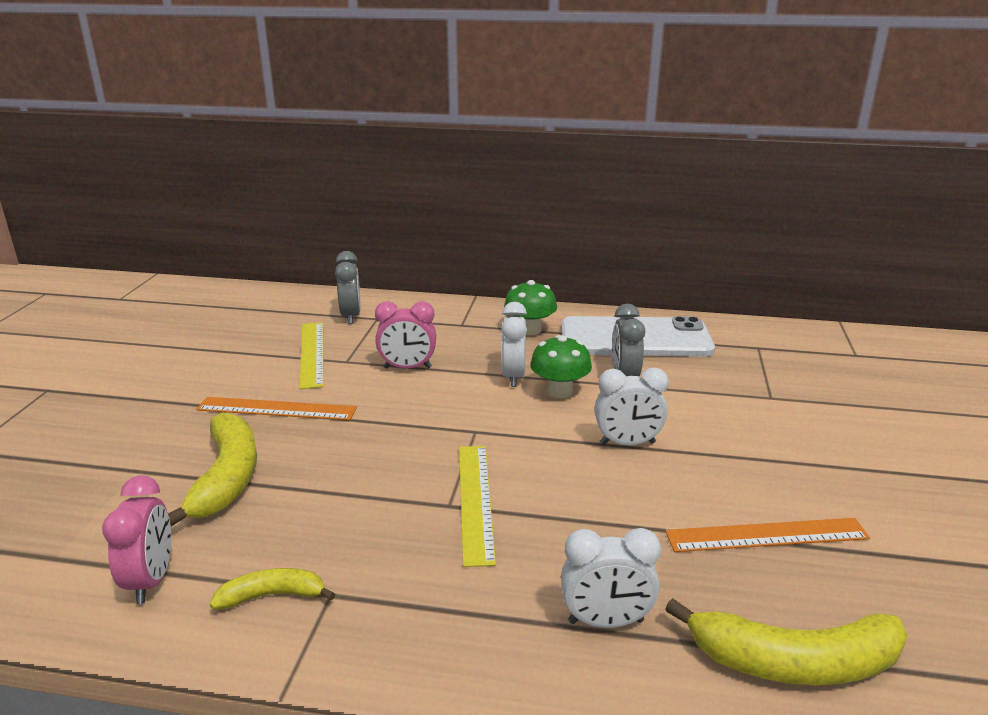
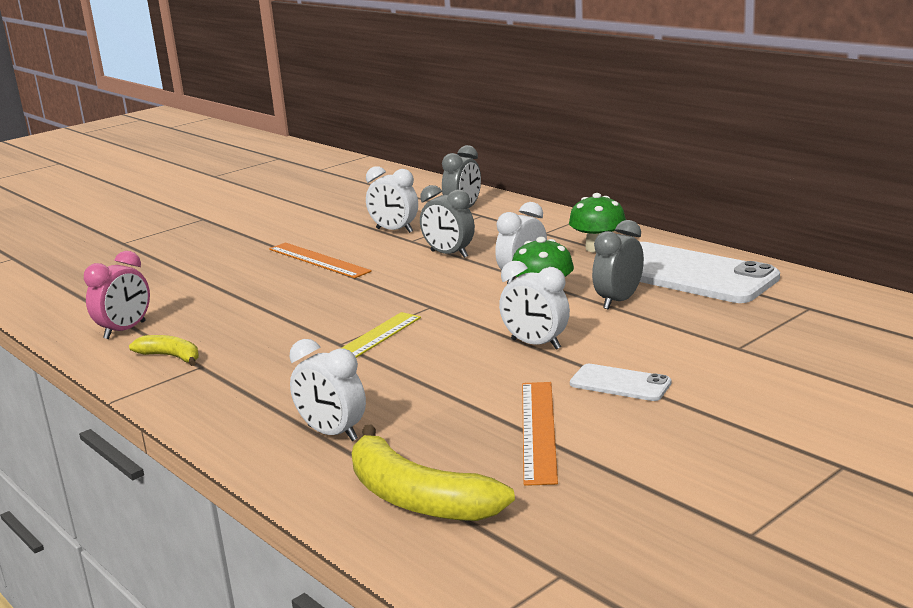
camera: 40 degrees right, 5 degrees down
yellow banana [168,412,257,526] -> none
yellow ruler [299,322,324,389] -> white clock [366,166,418,233]
pink clock [375,301,436,369] -> grey clock [420,185,475,258]
orange ruler [665,518,870,552] -> orange ruler turned 60 degrees clockwise [522,382,558,486]
none -> white phone [570,364,671,401]

